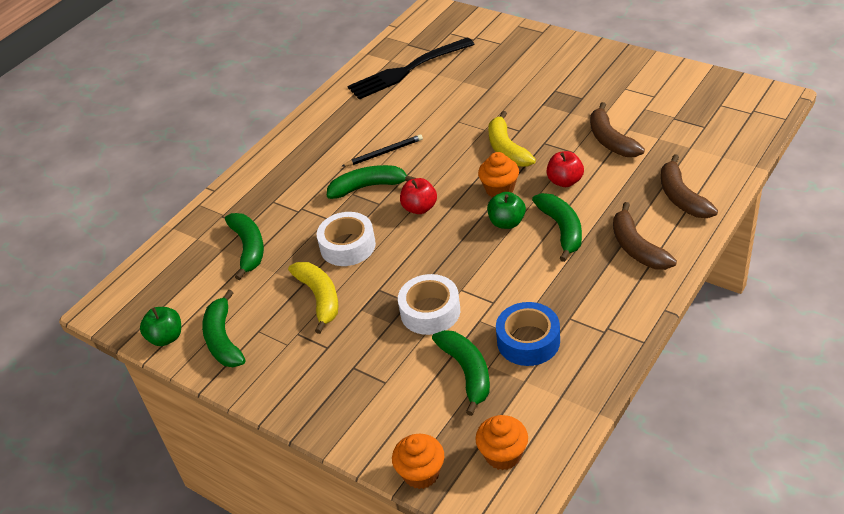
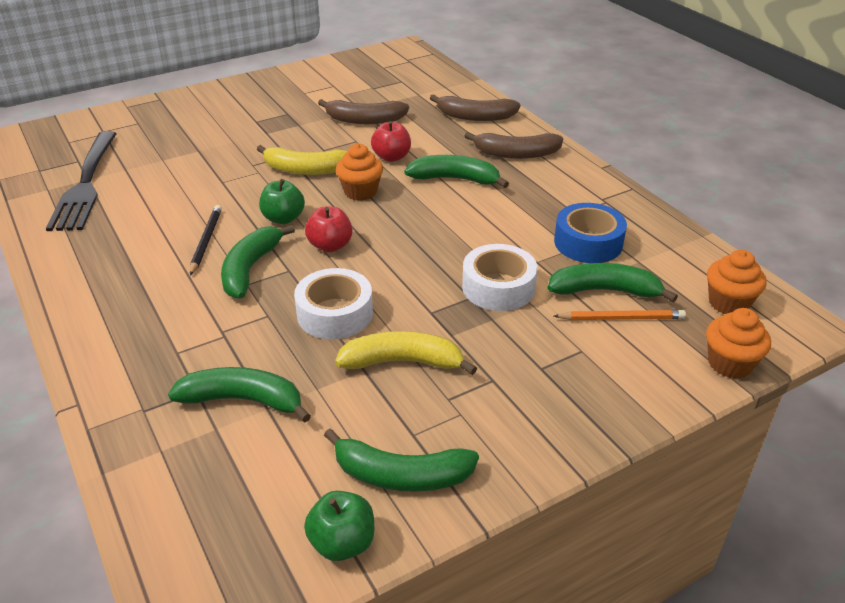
camera: 70 degrees left, 5 degrees down
green apple [487,192,526,229] -> green apple moved to [259,179,305,224]
none -> orange pencil [554,310,686,320]

